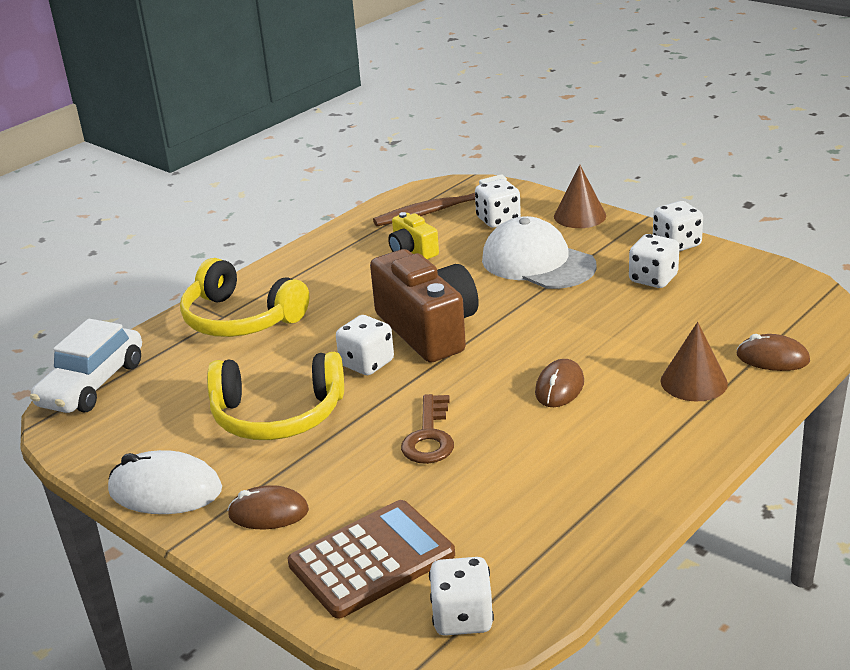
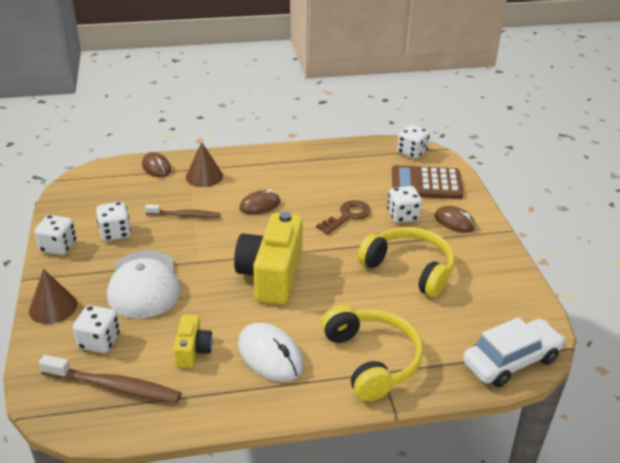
camera: 145 degrees left, 5 degrees up
white mouse [108,450,222,514] -> white mouse moved to [238,323,304,382]
white dice [336,315,394,375] -> white dice moved to [387,186,422,223]
brown camera [370,249,479,363] -> yellow camera [234,211,303,305]
none -> brown toothbrush [145,204,220,218]

